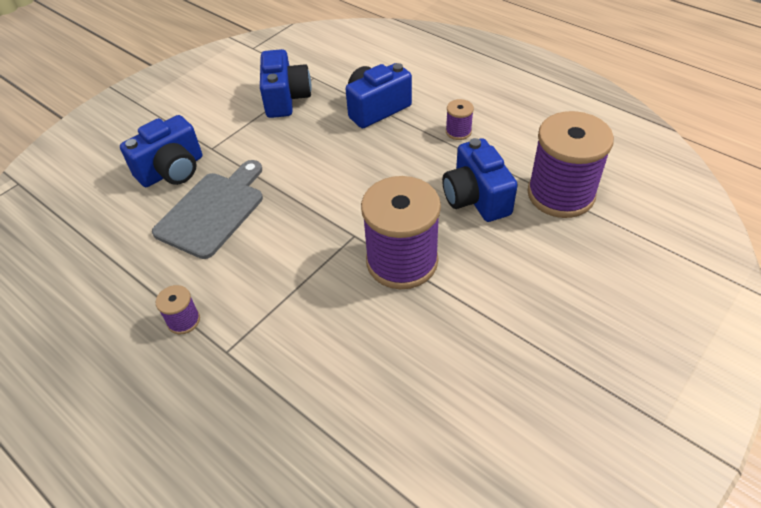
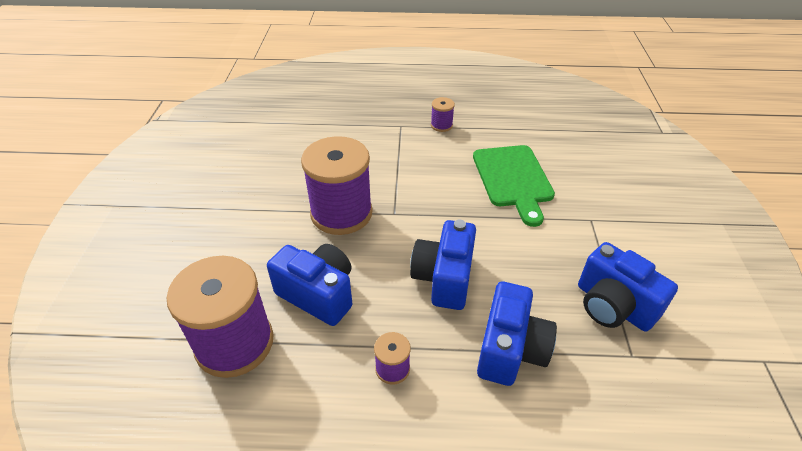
camera: 140 degrees right, 5 degrees down
blue camera [120,115,202,187] -> blue camera moved to [410,220,476,310]
grey cutting board [152,160,263,259] -> green cutting board [473,145,555,227]

